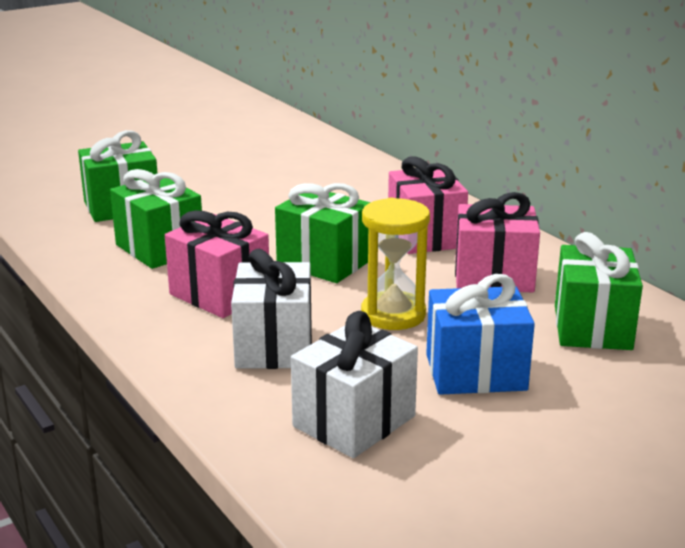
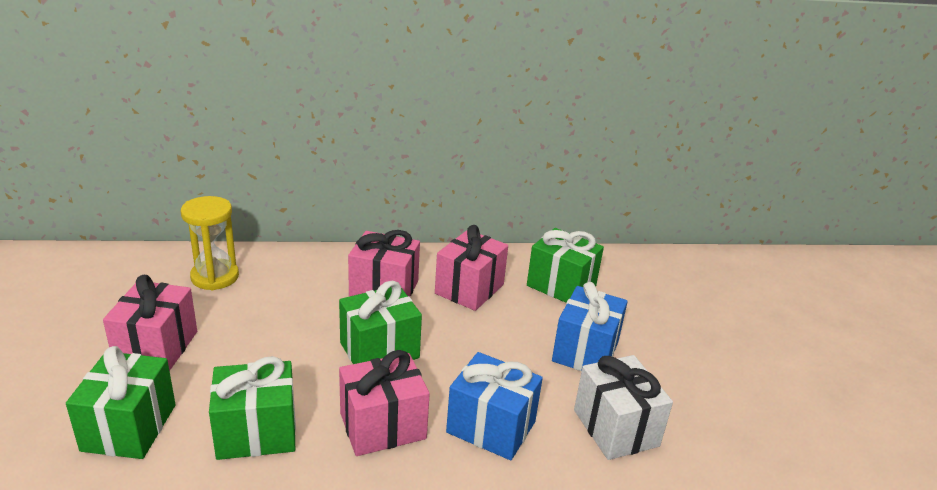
camera: 65 degrees left, 5 degrees up
white gift [231,249,312,369] -> blue gift [446,352,543,460]
yellow hourglass [361,198,430,330] -> yellow hourglass moved to [181,196,239,290]
none -> pink gift [103,275,197,371]

